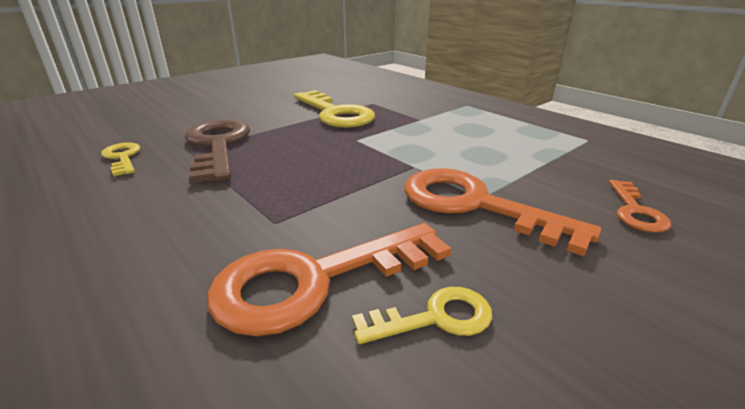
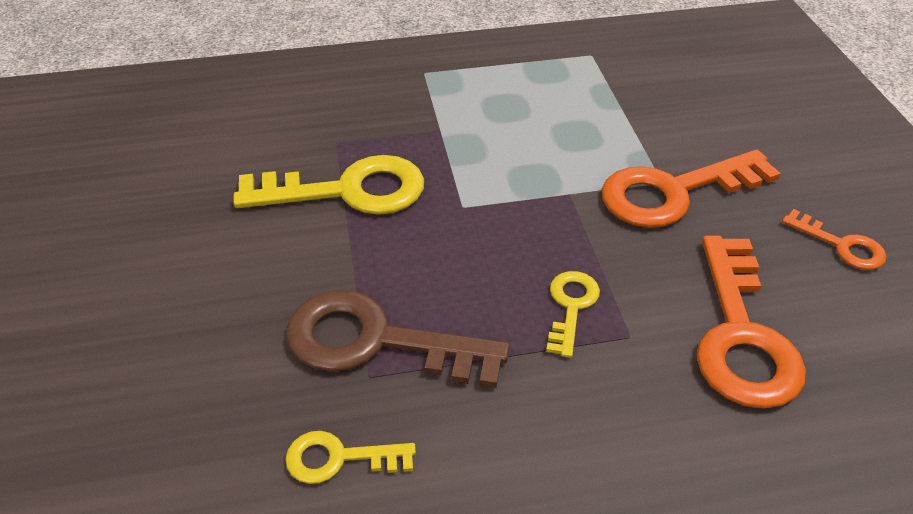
camera: 60 degrees left, 15 degrees up
yellow key [352,287,492,344] -> yellow key moved to [546,271,600,358]
orange key [609,180,671,233] -> orange key moved to [782,209,887,270]

